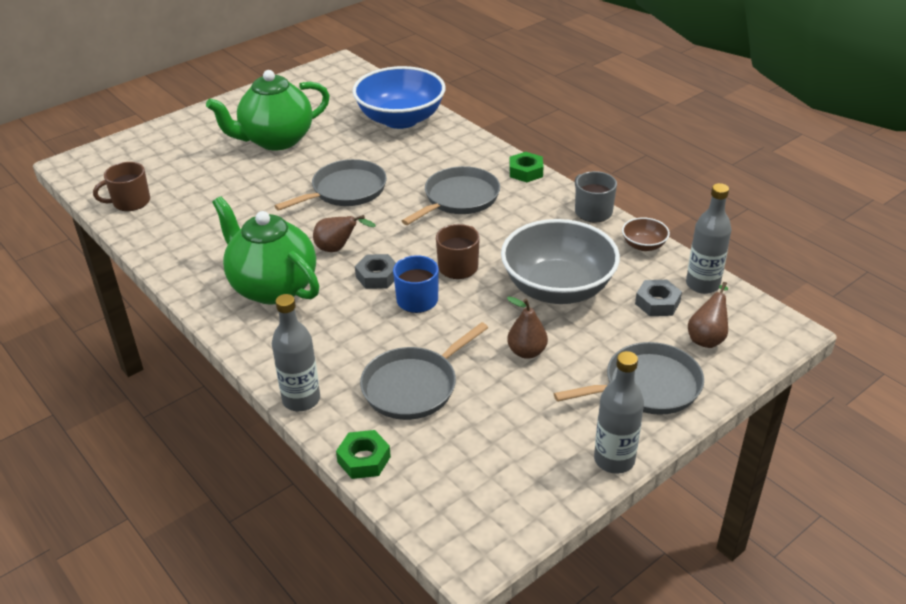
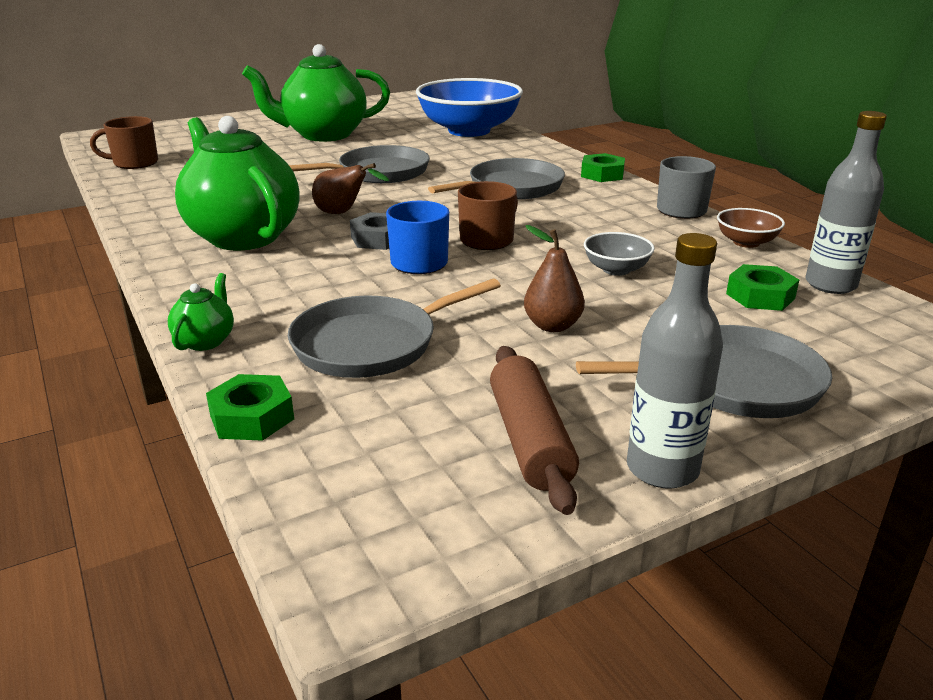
camera: 10 degrees right, 10 degrees down
grey bottle [272,294,320,411] -> green teapot [168,273,234,351]
grey bowl [501,219,620,304] -> grey bowl [584,232,655,276], size x0.43
grey nut [635,280,682,316] -> green nut [726,264,799,311]
brown pear [688,282,728,348] -> none
none -> brown rolling pin [490,346,579,515]

